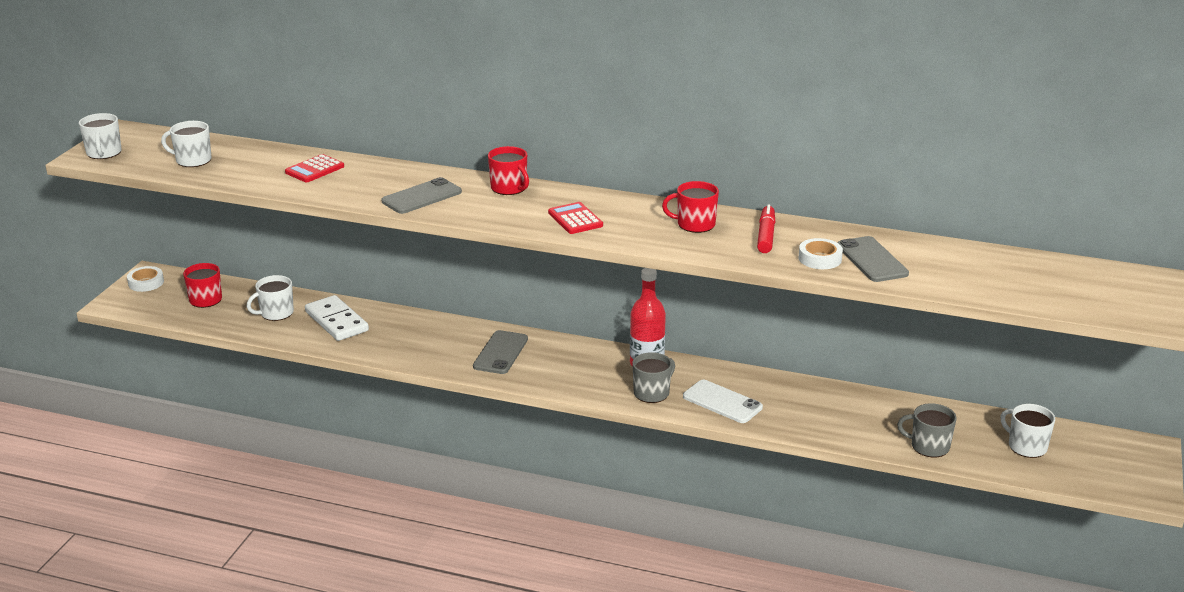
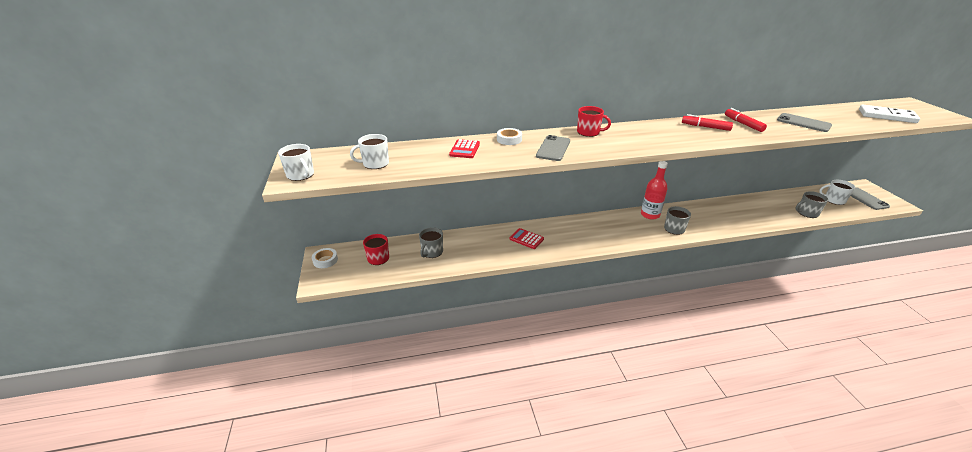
camera: 30 degrees left, 5 degrees up
white mug [246,275,294,321] -> grey mug [419,227,443,258]
white domino [305,295,369,341] -> white domino moved to [859,105,920,123]
grey phone [473,330,528,374] -> grey phone moved to [851,187,890,210]
red calculator [548,202,603,234] -> red calculator moved to [510,228,544,249]
red mug [662,181,719,233] -> red marker [682,114,733,131]
white phone [683,380,763,423] -> none
white tape [799,238,843,269] -> white tape moved to [497,128,522,145]

